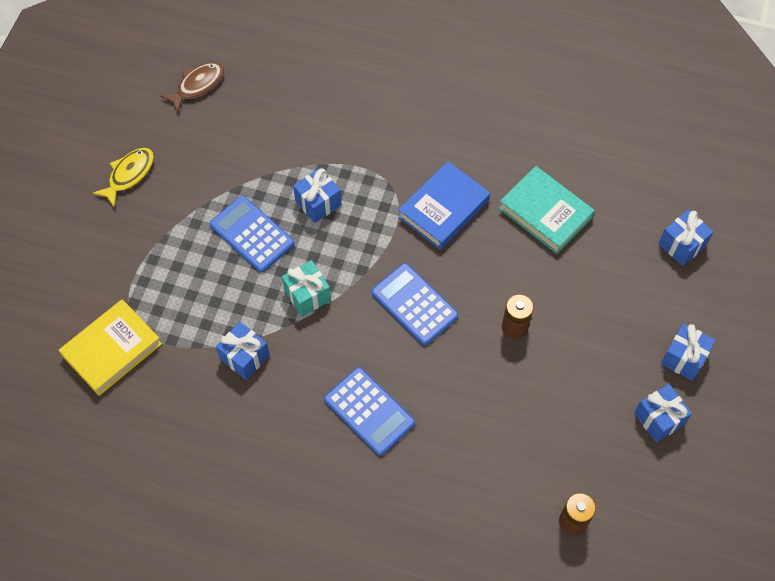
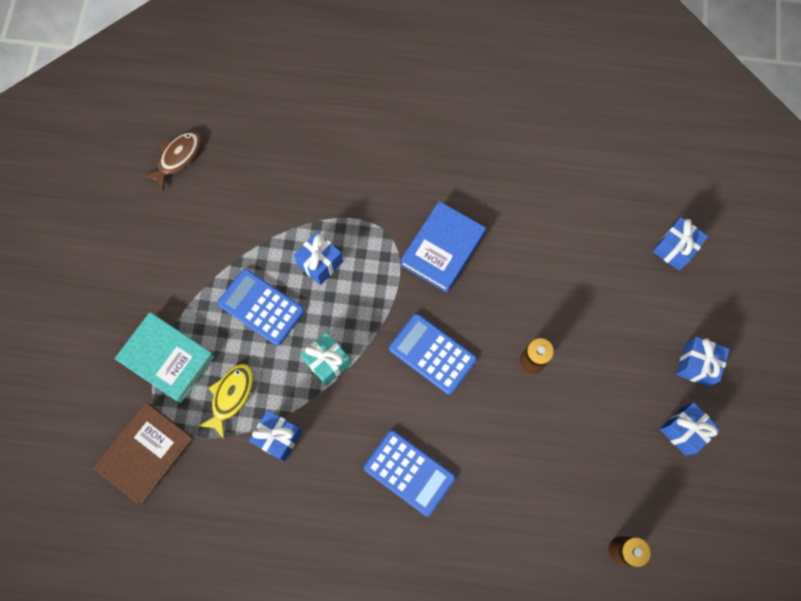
camera: 10 degrees left, 10 degrees up
yellow book [59,299,162,396] -> brown book [93,402,195,504]
yellow fish [93,148,154,207] -> yellow fish moved to [199,364,253,438]
turquoise book [499,166,595,254] -> turquoise book moved to [114,312,215,403]

